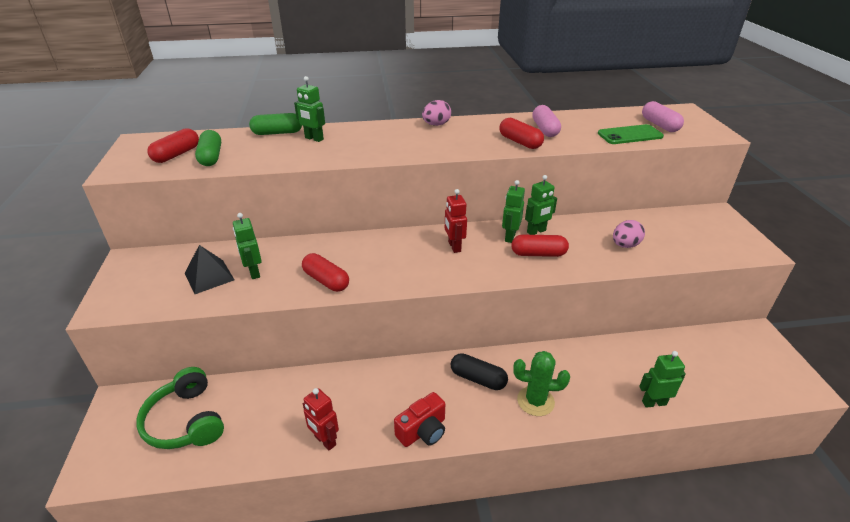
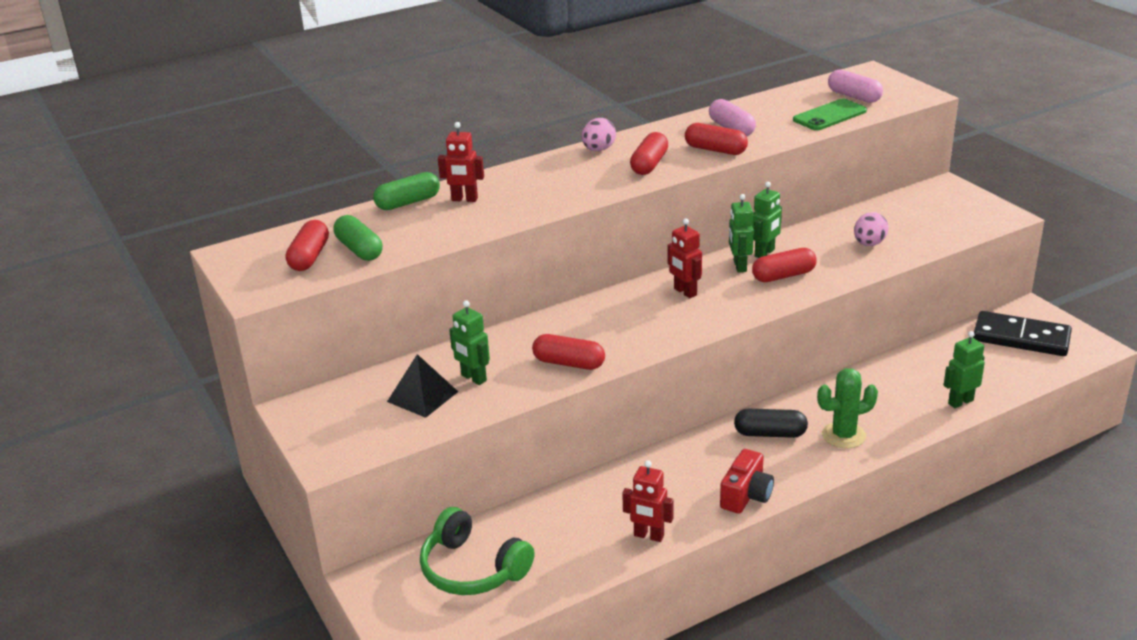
camera: 20 degrees left, 5 degrees down
green robot [294,76,325,142] -> red robot [438,122,484,202]
none -> red capsule [630,132,668,175]
none -> black domino [973,311,1072,356]

